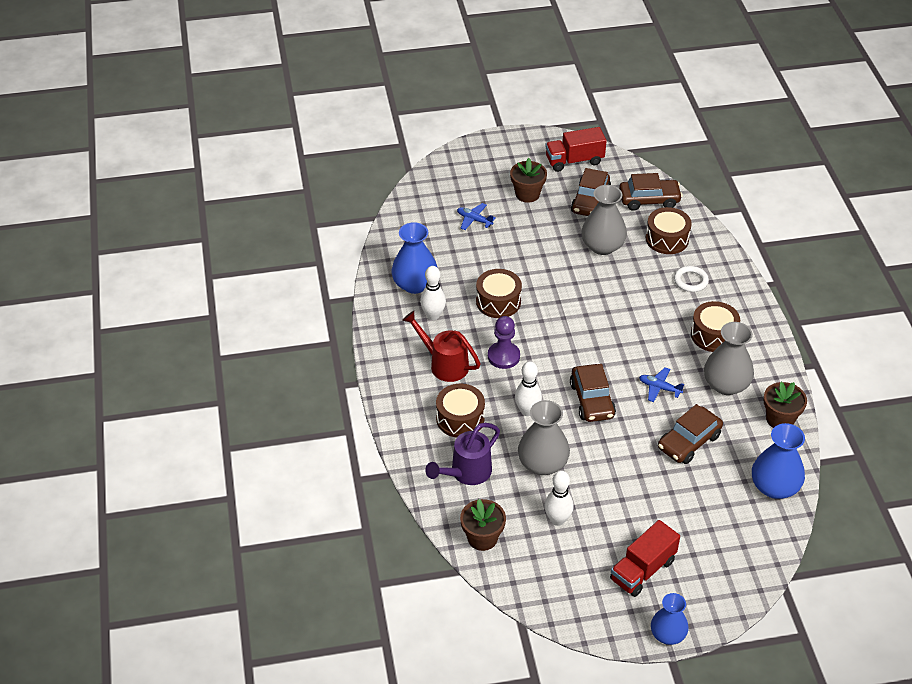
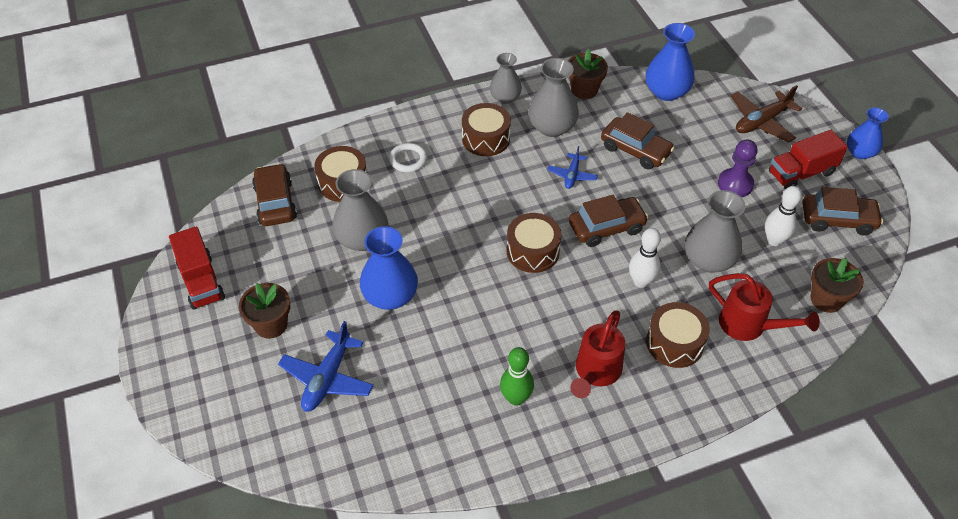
camera: 100 degrees left, 5 degrees up
blue vase [391,222,438,294] -> blue vase moved to [360,226,418,310]
white bowling pin [420,266,446,320] -> green bowling pin [500,347,534,406]
purple watering can [425,423,500,485] -> red watering can [709,273,820,341]
blue plane [457,203,496,230] -> blue plane [278,321,374,411], size x1.68
brown drum [476,269,522,318] -> brown drum moved to [507,213,561,273]
purple pawn [488,316,520,369] -> purple pawn moved to [718,139,757,197]
brown car [571,168,611,216] -> brown car moved to [803,187,883,235]
red truck [610,520,680,597] -> red truck turned 120 degrees clockwise [769,130,848,189]
none -> grey vase [490,53,522,104]
none -> brown plane [731,85,802,143]

